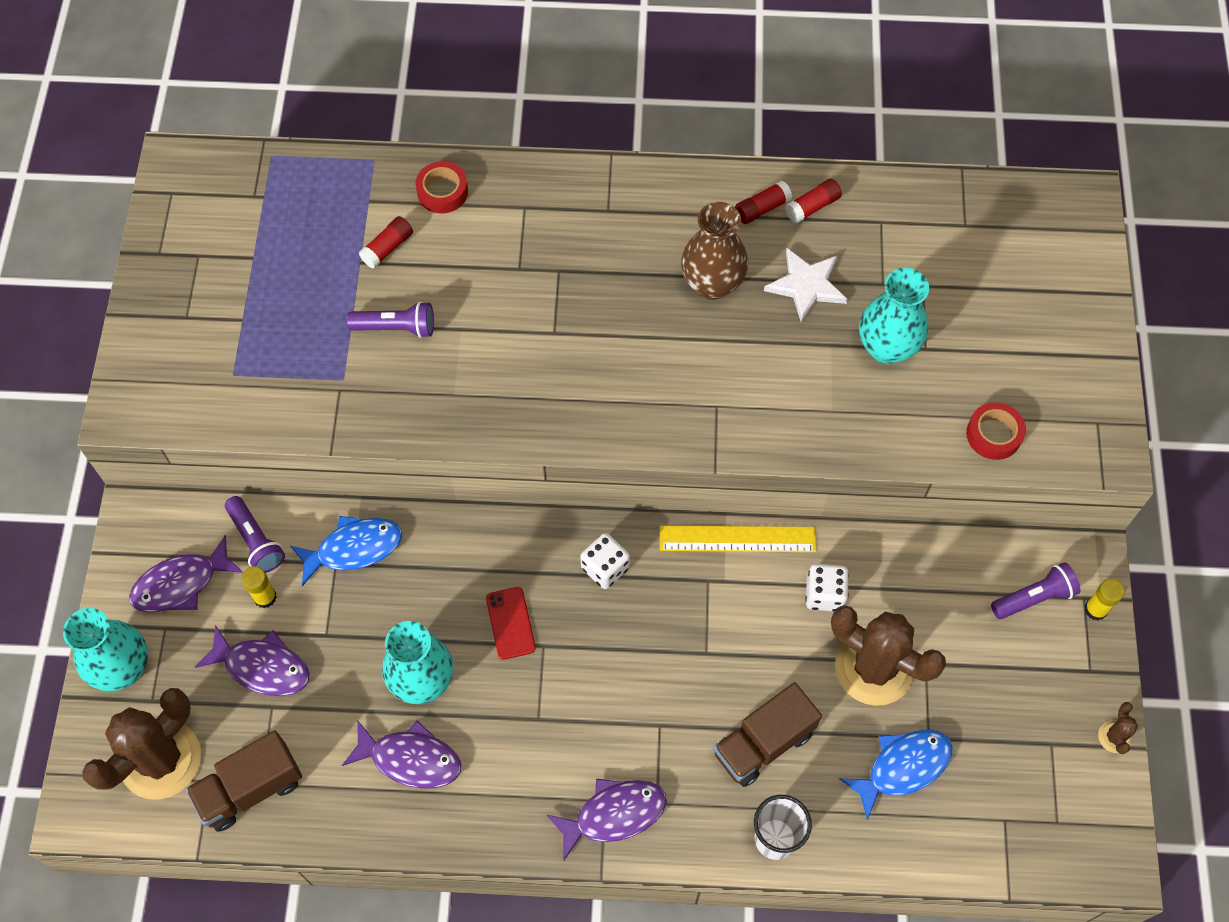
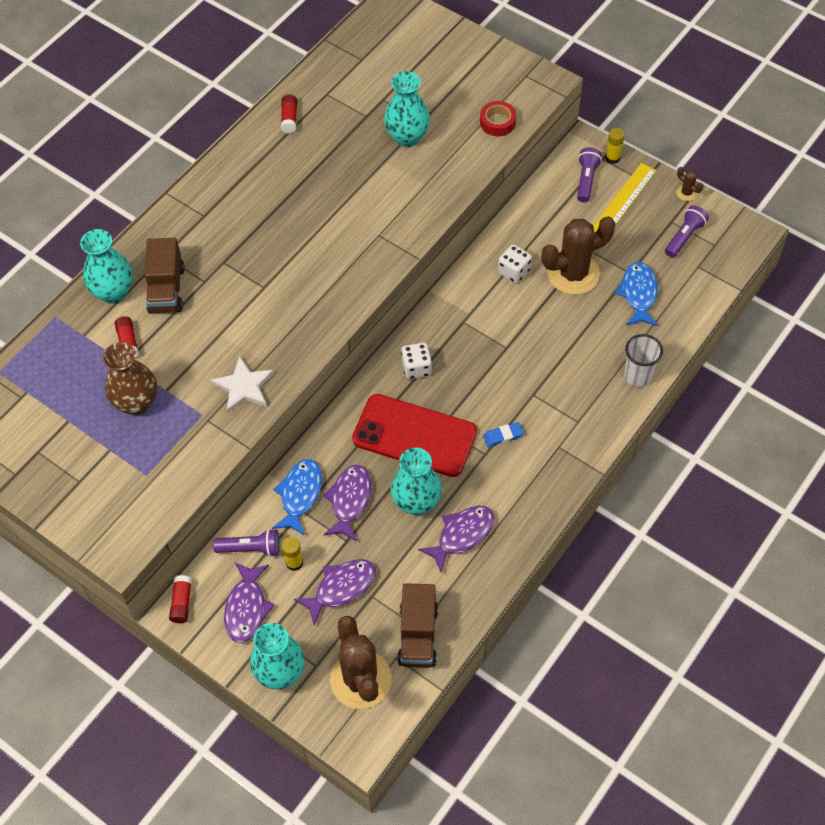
camera: 55 degrees left, 5 degrees down
purple flashlight [347,301,434,338] -> purple flashlight moved to [665,205,709,258]
red tape [415,161,468,213] -> turquoise vase [80,229,133,304]
red phone [486,587,536,660] -> red phone [352,394,477,477], size x2.28
purple fish [547,779,667,860] -> purple fish moved to [323,465,372,542]
yellow ruler [660,525,816,552] -> yellow ruler moved to [593,163,657,232]
brown vase [681,202,748,300] -> brown vase moved to [103,342,157,415]
brown truck [713,682,822,787] -> brown truck moved to [145,238,185,314]
red glue stick [735,181,792,224] -> red glue stick moved to [169,575,192,623]
white star [764,248,848,323] -> white star moved to [211,355,274,413]
none -> blue eraser [483,422,524,447]

